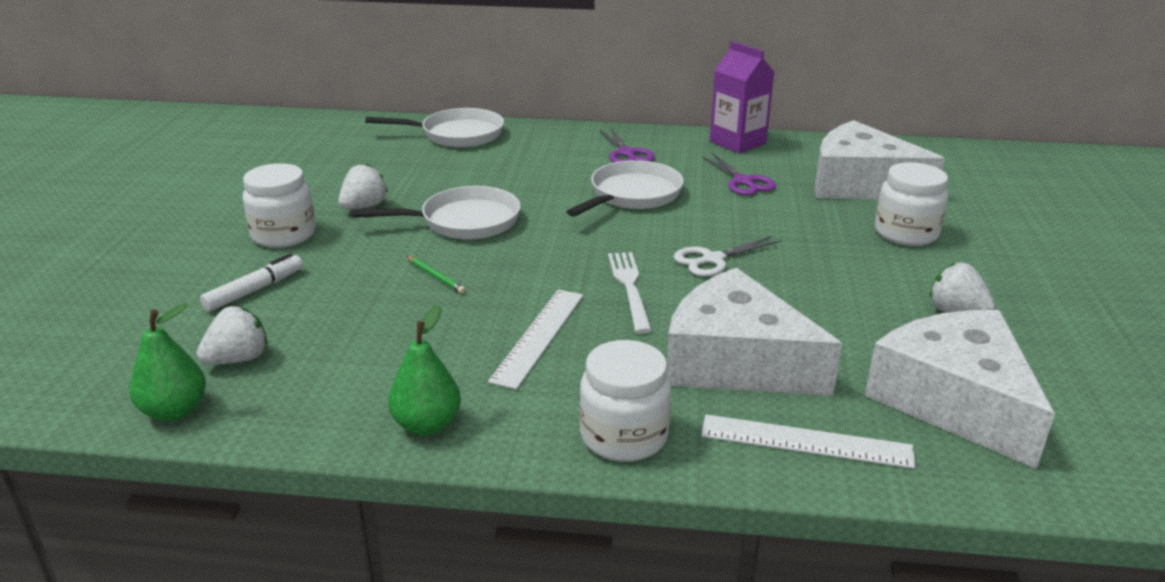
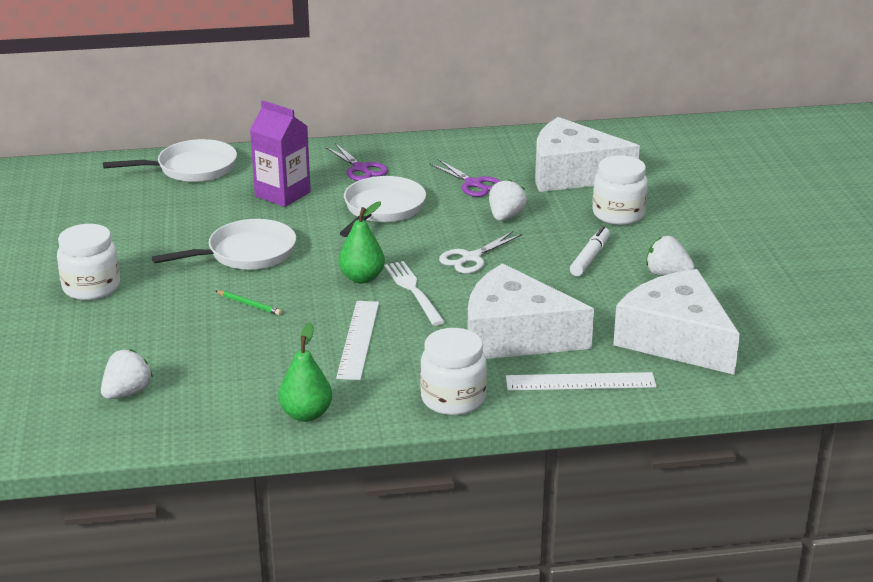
camera: 15 degrees left, 0 degrees up
green pear [129,303,206,421] -> green pear moved to [338,201,385,283]
white marker [200,253,303,312] -> white marker moved to [570,226,610,276]
white strawberry [339,164,388,209] -> white strawberry moved to [489,179,527,221]
purple carton [710,41,775,153] -> purple carton moved to [250,100,311,207]

